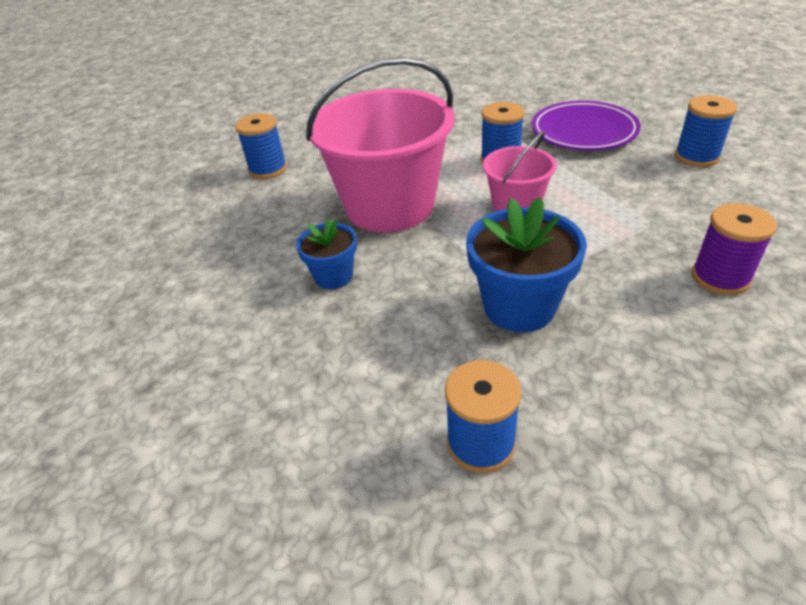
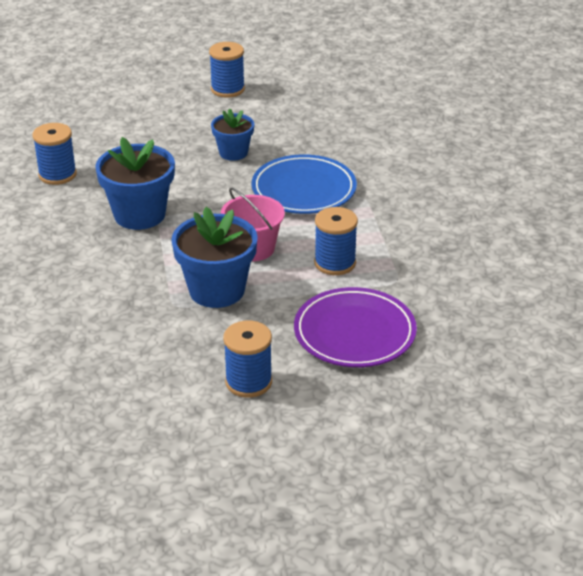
camera: 105 degrees right, 5 degrees down
blue spool [235,113,287,179] -> blue spool moved to [209,42,245,98]
pink bucket [306,57,455,233] -> blue plate [251,154,357,214]
purple spool [692,203,777,295] -> none
none -> blue flower pot [171,207,258,308]

